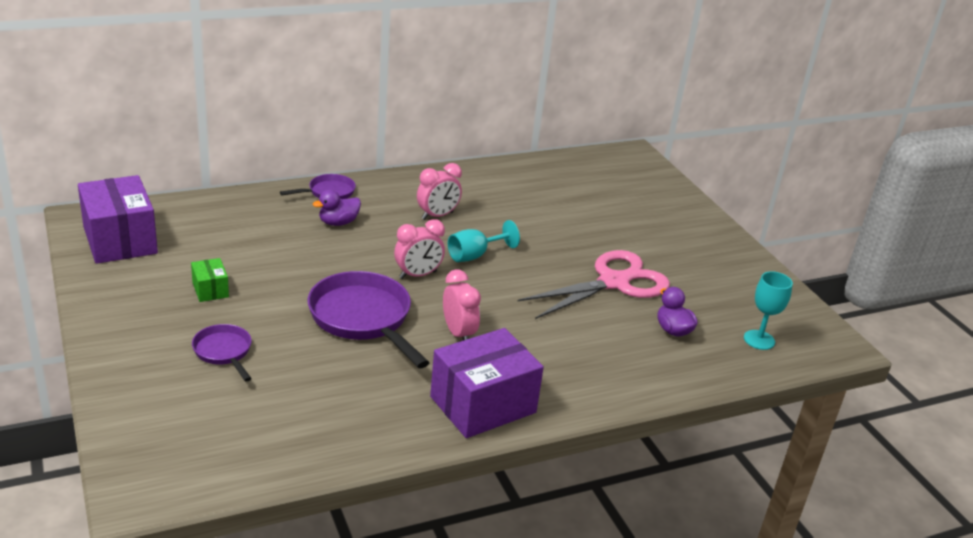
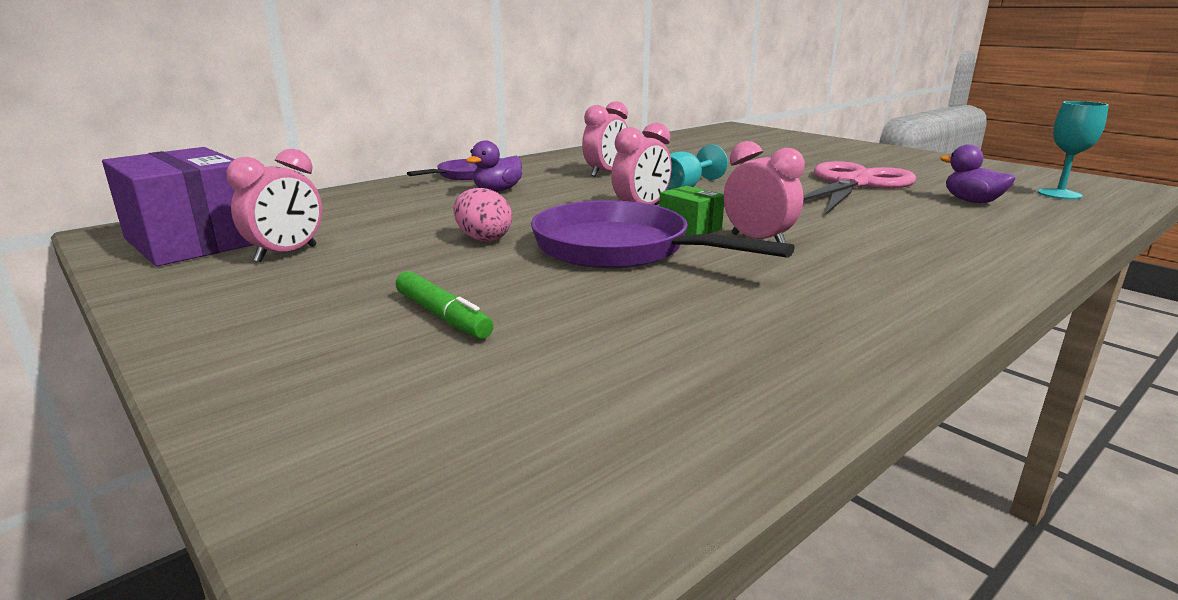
camera: 15 degrees left, 10 degrees down
green box [191,258,229,302] -> green box moved to [659,186,724,235]
purple pan [192,324,252,382] -> green marker [396,271,494,339]
purple box [430,328,544,438] -> none
none -> pink clock [226,149,322,262]
none -> pink egg [454,188,512,242]

